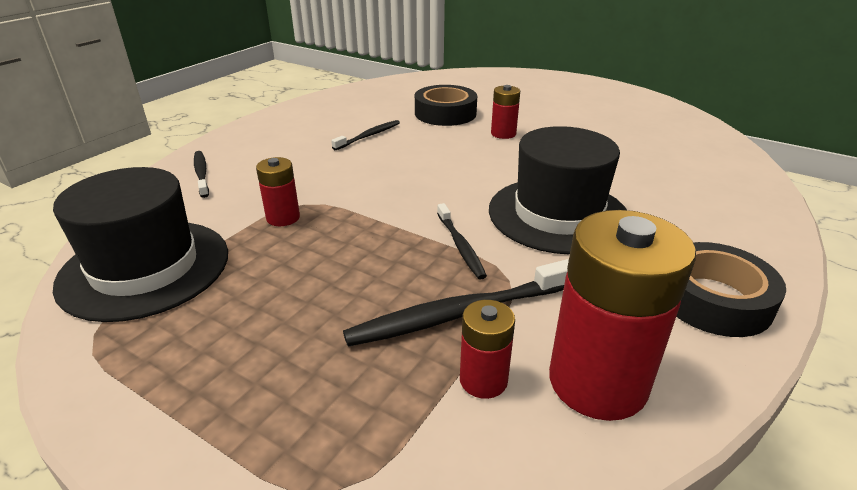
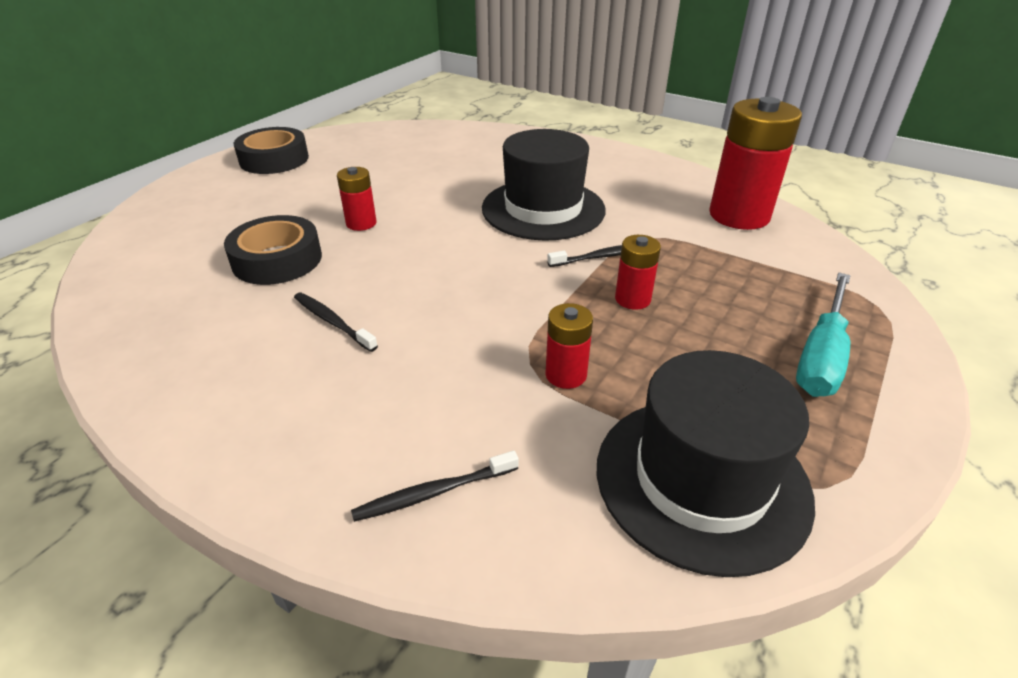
camera: 90 degrees left, 5 degrees up
black toothbrush [343,259,569,347] -> none
red battery [460,300,515,399] -> red battery moved to [615,235,661,310]
black tape [676,242,786,337] -> black tape moved to [234,127,309,174]
none -> turquoise screwdriver [796,273,850,397]

